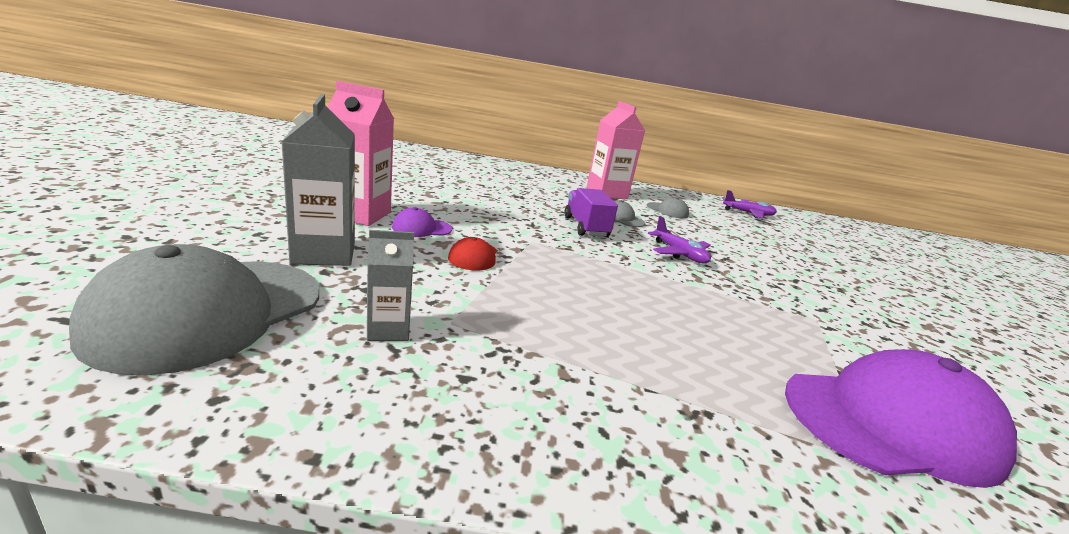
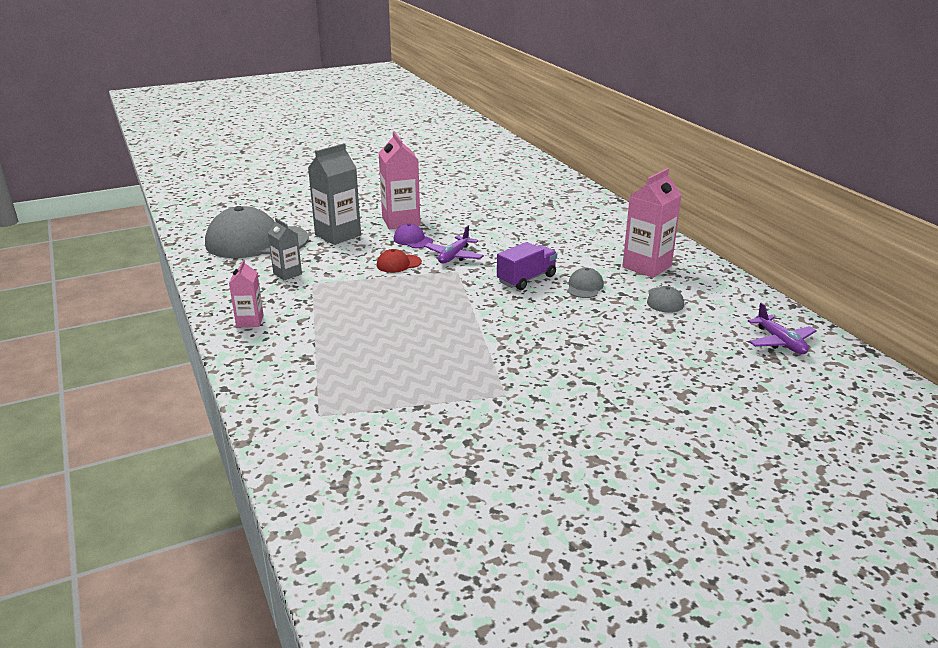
camera: 65 degrees right, 5 degrees up
purple plane [647,216,711,264] -> purple plane moved to [424,225,484,264]
purple cap [785,350,1017,488] -> none
none -> pink carton [229,259,264,327]

